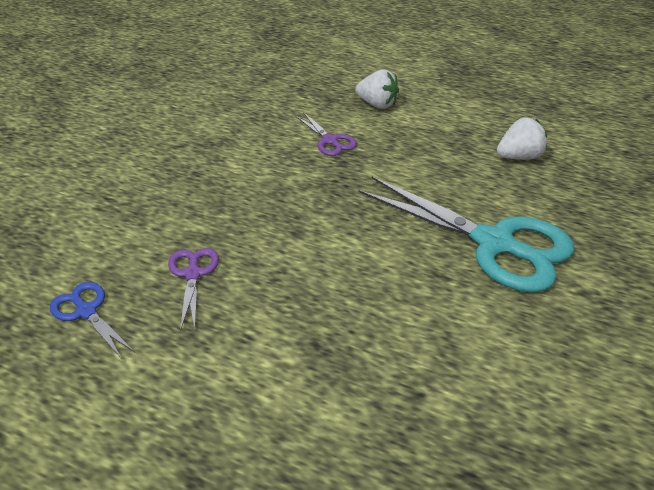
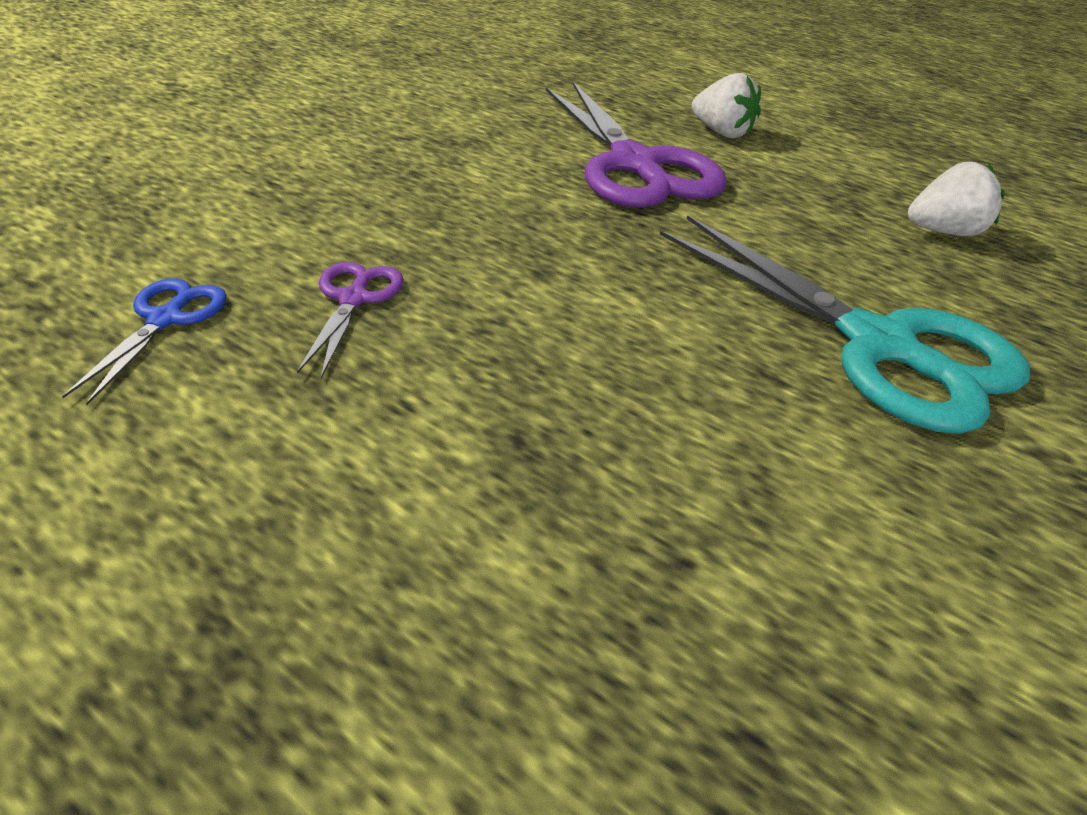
camera: 10 degrees right, 0 degrees up
blue scissors [50,282,135,359] -> blue scissors turned 45 degrees clockwise [62,279,227,405]
purple scissors [295,112,357,156] -> purple scissors [546,82,727,208], size x2.18

